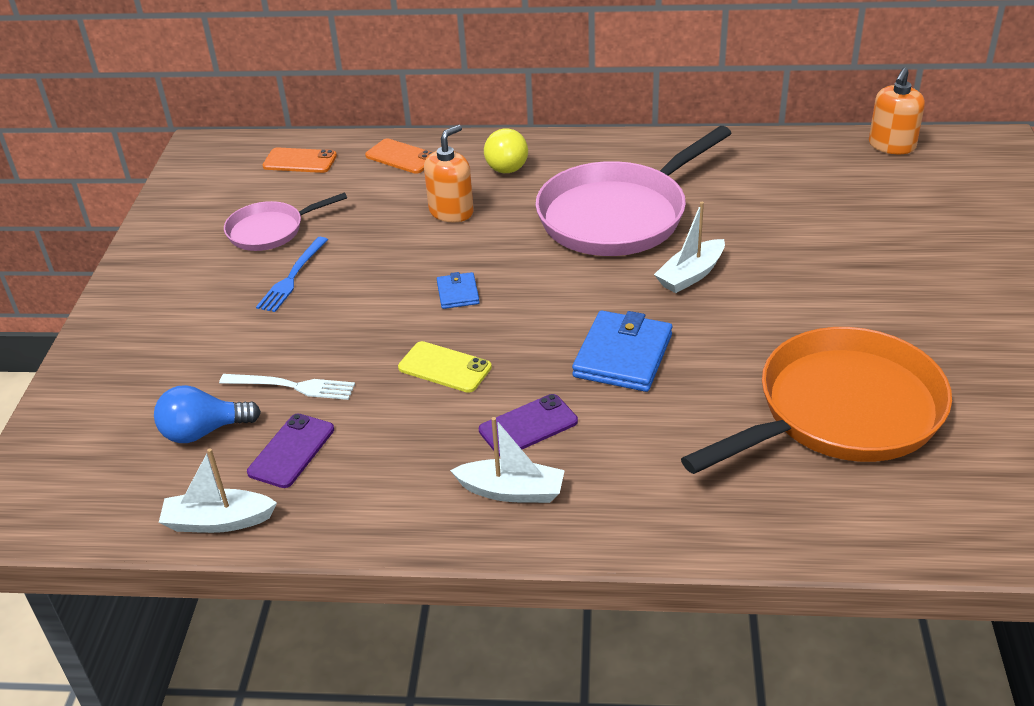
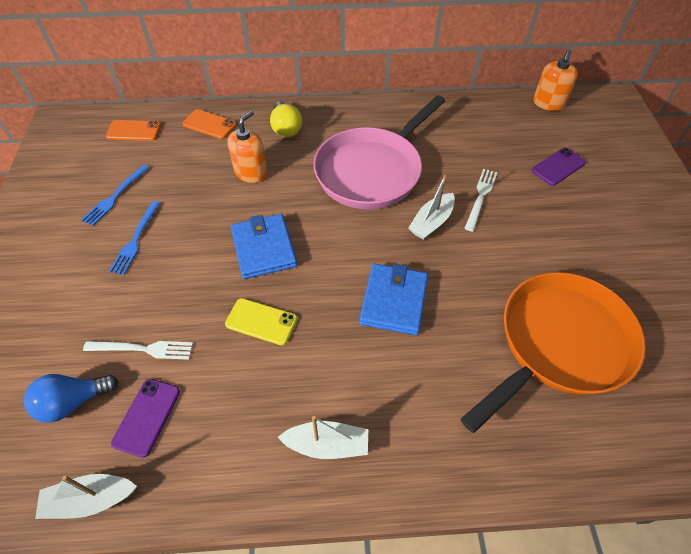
camera: 10 degrees left, 15 degrees up
pink pan [224,193,347,251] -> blue fork [81,165,149,226]
blue wallet [437,272,480,309] -> blue wallet [231,214,297,279], size x1.91
purple phone [479,394,578,456] -> purple phone moved to [532,148,586,186]
none -> white fork [464,169,497,231]

